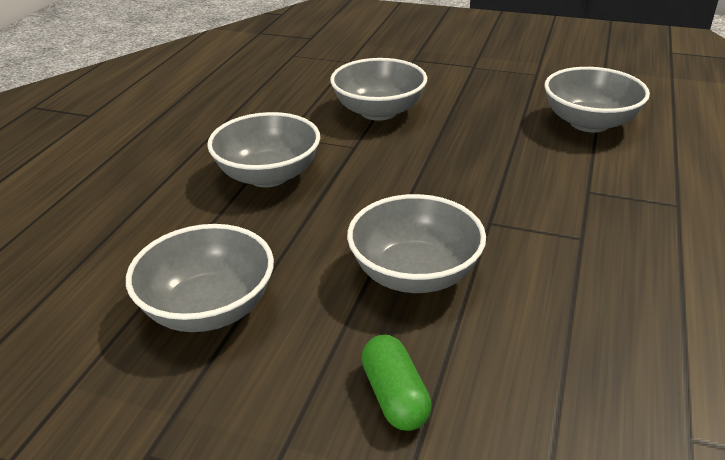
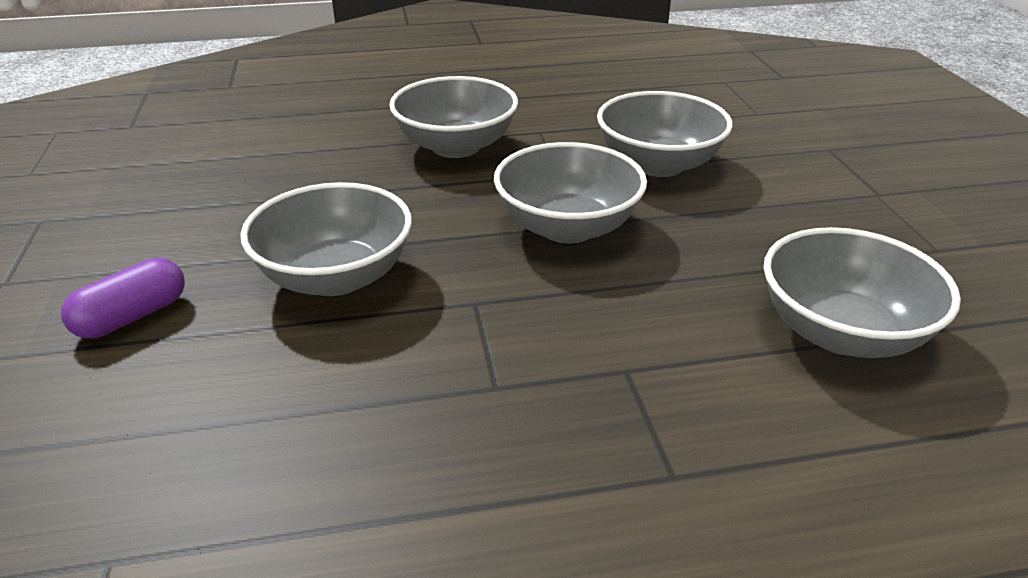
camera: 60 degrees right, 0 degrees up
grey bowl [126,224,274,332] -> grey bowl moved to [494,142,647,243]
green capsule [361,335,432,431] -> purple capsule [61,258,185,339]

